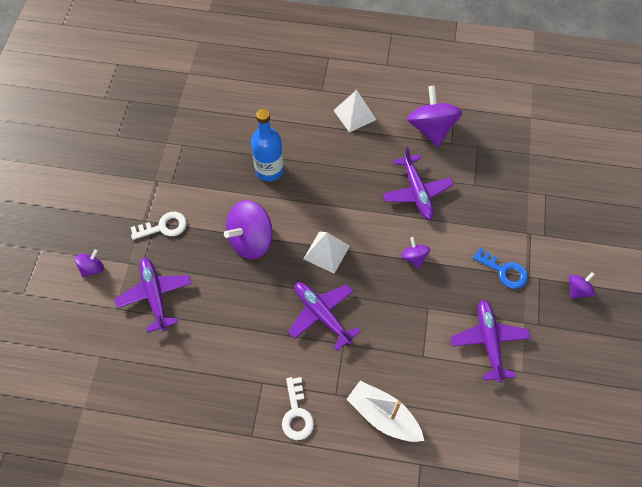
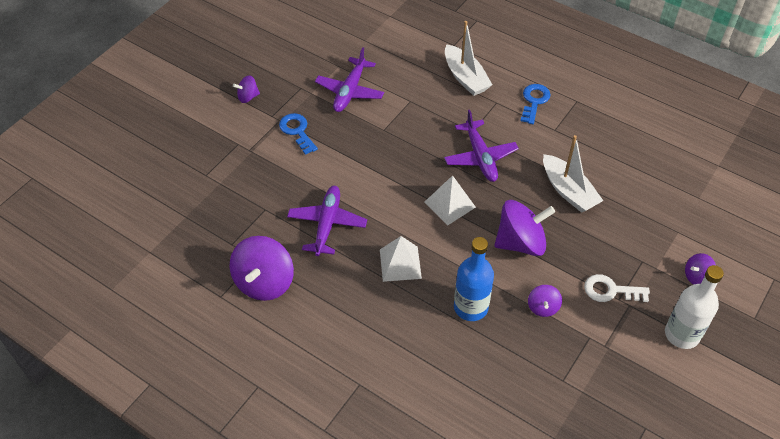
camera: 155 degrees left, 10 degrees down
purple plane [115,257,192,333] -> none
white key [282,377,314,440] -> blue key [520,84,551,124]
white pyramid [333,90,376,133] -> white pyramid moved to [380,236,422,282]
purple spinning top [401,237,430,268] -> purple spinning top moved to [528,285,562,317]
none -> white boat [543,135,603,213]
none -> white bottle [665,265,724,349]

